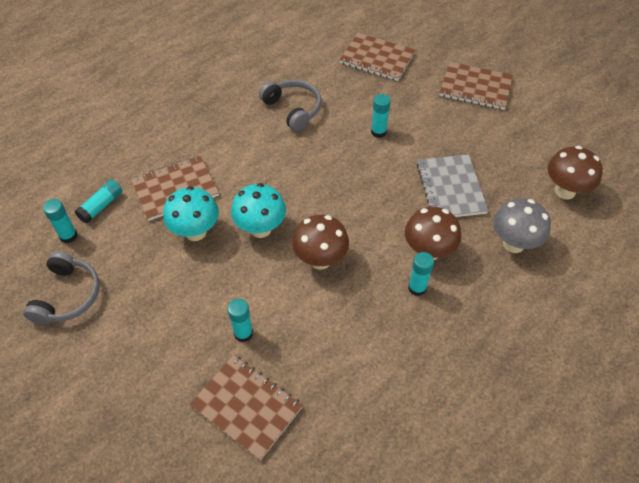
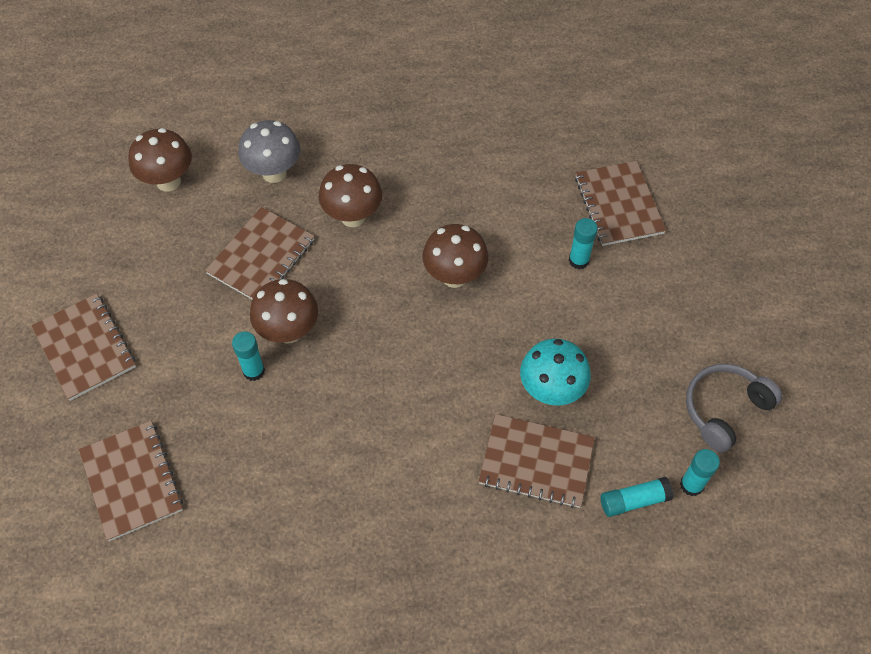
camera: 140 degrees left, 5 degrees up
turquoise mushroom [231,183,286,238] -> none
grey headphones [259,80,321,132] -> none
turquoise glue stick [408,252,434,296] -> none
grey notebook [417,154,489,217] -> brown notebook [205,207,315,300]
none -> brown mushroom [250,279,318,344]

